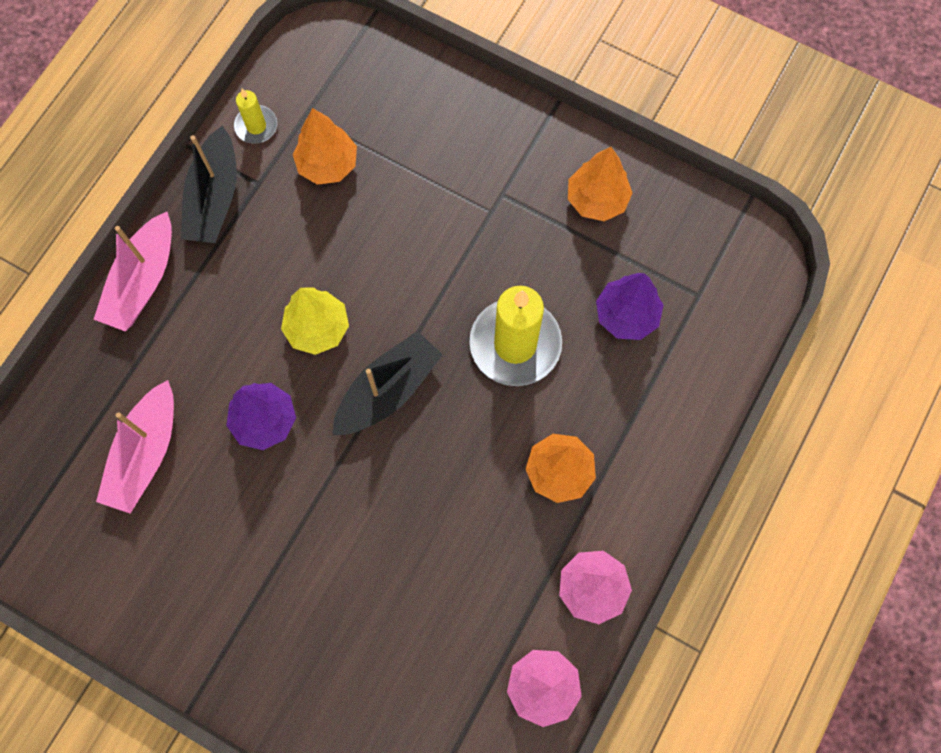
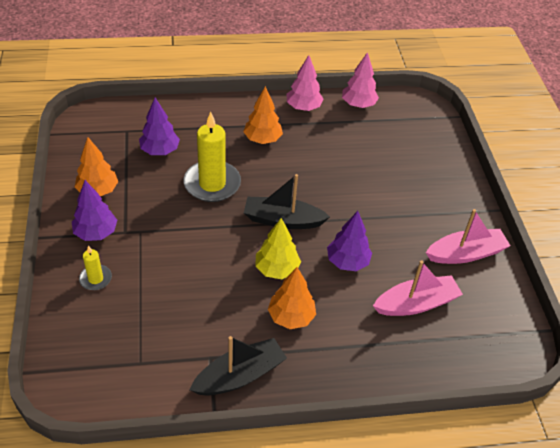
camera: 130 degrees left, 25 degrees down
pink boat [93,212,172,332] -> pink boat moved to [426,209,511,264]
yellow candle [234,89,277,144] -> yellow candle moved to [79,246,112,290]
orange tree [293,108,357,185] -> orange tree moved to [268,267,316,329]
none -> purple tree [72,180,117,241]

